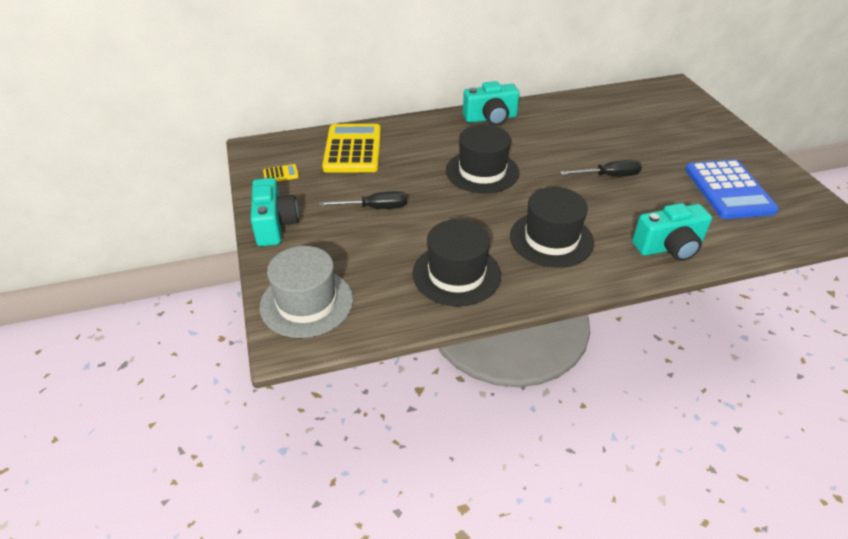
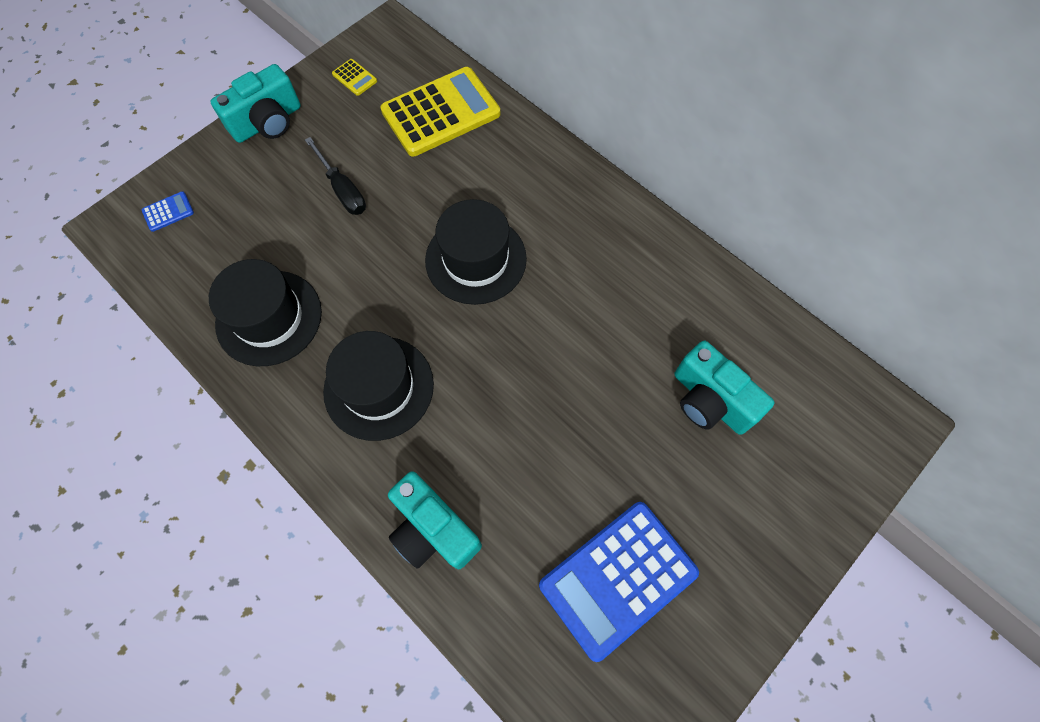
camera: 60 degrees right, 25 degrees up
grey hat [260,246,353,338] -> blue calculator [142,191,194,232]
turquoise camera [463,81,520,126] -> turquoise camera moved to [674,341,774,435]
black screwdriver [560,160,642,176] -> none

